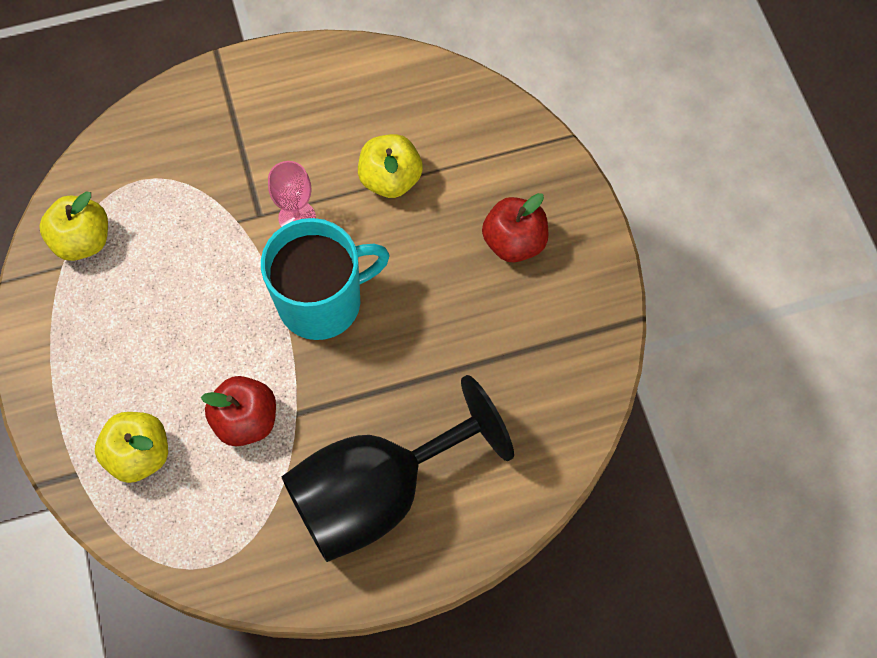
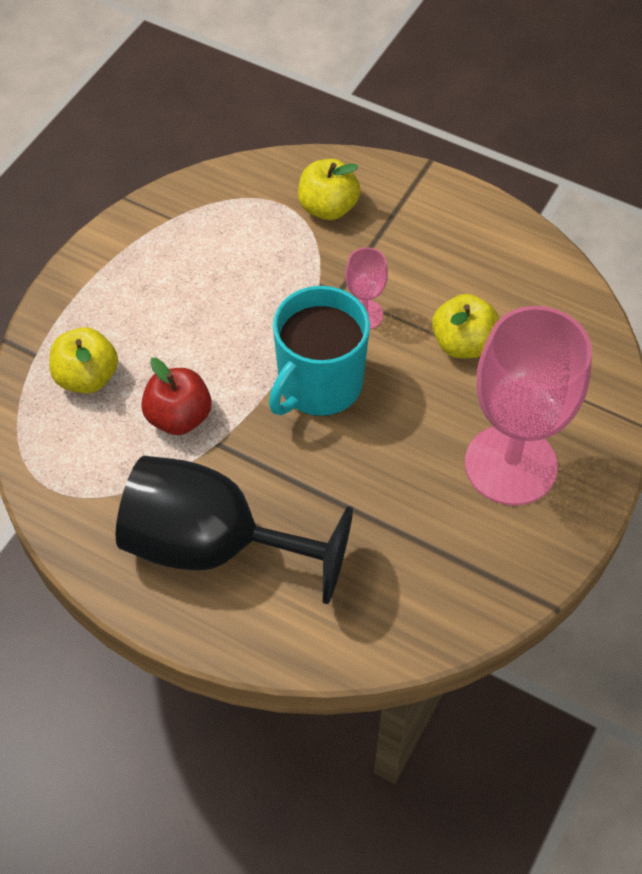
camera: 45 degrees right, 10 degrees down
yellow apple [39,191,108,261] -> yellow apple moved to [298,159,360,220]
turquoise mug [261,218,390,340] -> turquoise mug turned 105 degrees clockwise [269,286,370,416]
red apple [482,193,548,262] -> pink goblet [465,306,592,506]

